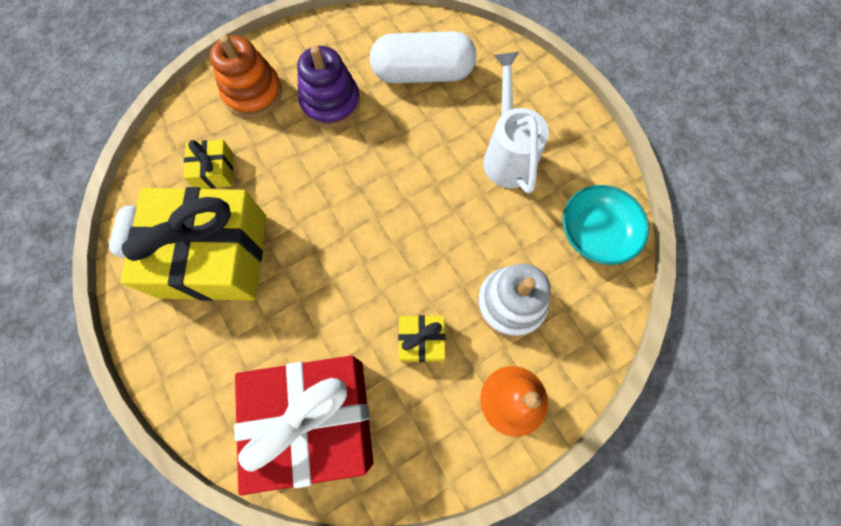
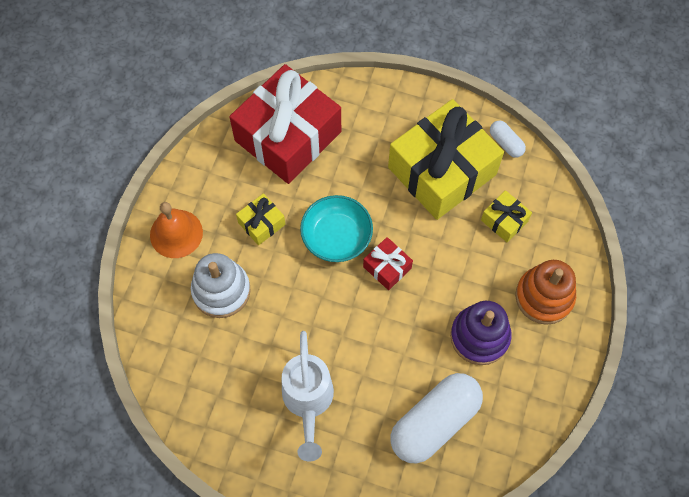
camera: 140 degrees right, 5 degrees down
white watering can [483,52,549,194] -> white watering can turned 45 degrees clockwise [281,331,334,462]
turquoise bowl [562,185,649,265] -> turquoise bowl moved to [300,195,373,262]
none -> red gift [363,237,413,290]

